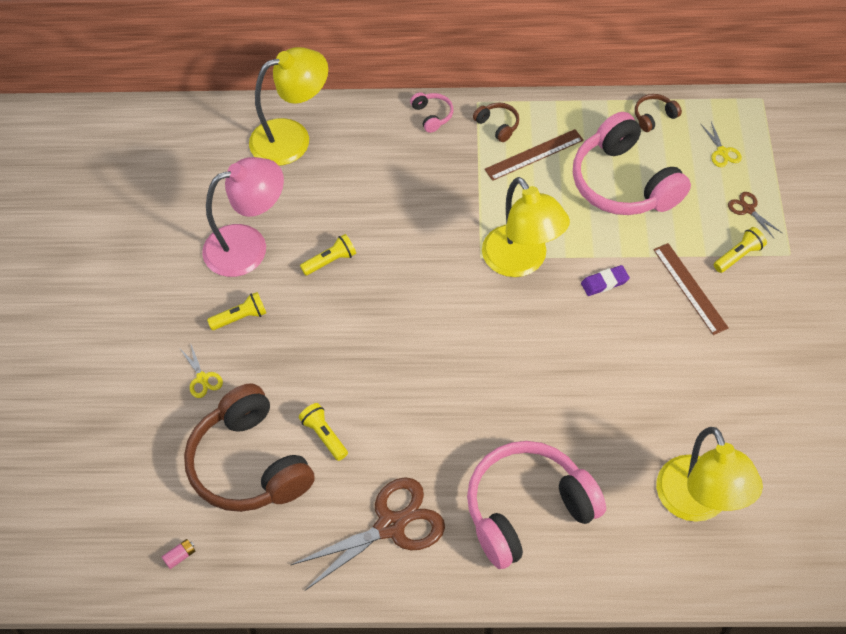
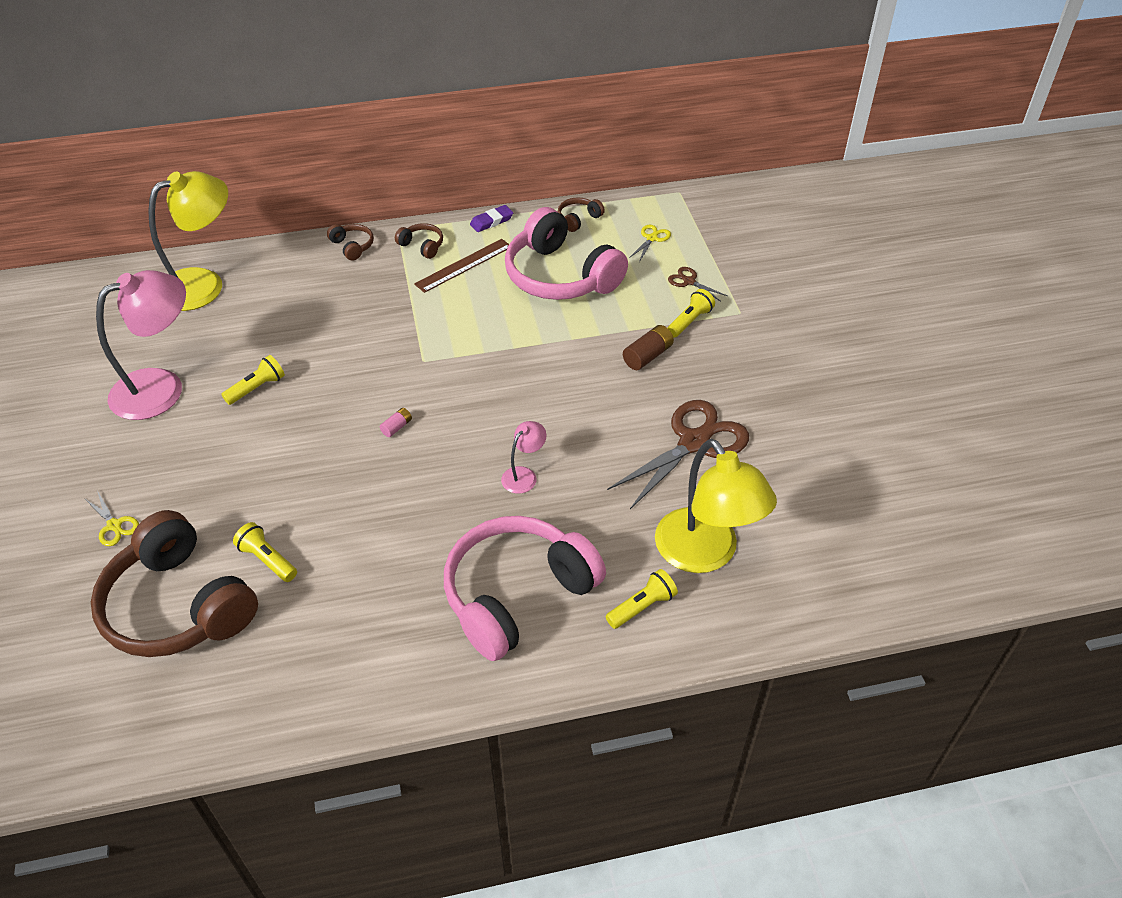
camera: 15 degrees left, 10 degrees down
pink battery [162,539,195,569] -> pink battery moved to [380,408,412,437]
yellow flashlight [207,292,266,330] -> yellow flashlight moved to [606,569,678,629]
brown scissors [291,477,445,590] -> brown scissors moved to [607,400,749,509]
pink headphones [410,92,453,133] -> brown headphones [327,224,374,261]
yellow lamp [482,177,570,277] -> none
purple eraser [581,265,630,296] -> purple eraser moved to [470,205,513,232]
brown ruler [653,243,729,335] -> brown battery [623,325,674,370]
yellow scissors [701,121,742,167] -> yellow scissors turned 120 degrees counterclockwise [629,225,671,262]
none -> pink lamp [501,421,546,494]

